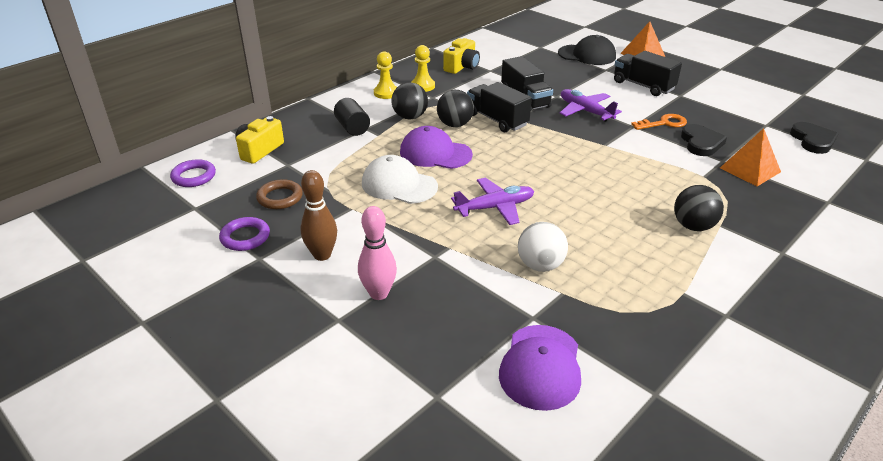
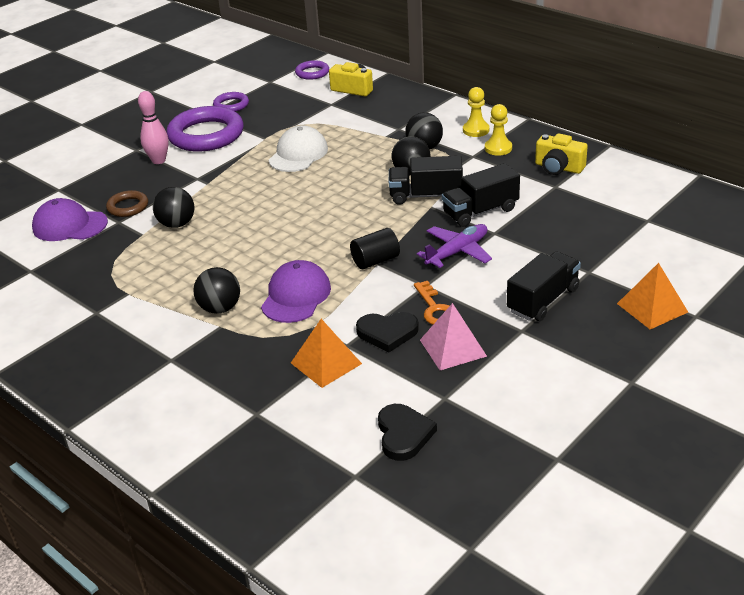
camera: 90 degrees right, 0 degrees up
brown ring [256,179,303,209] -> brown ring moved to [106,190,148,217]
brown bowling pin [300,170,337,261] -> purple ring [167,106,244,152]
black cylinder [334,98,370,136] -> black cylinder moved to [350,228,400,269]
purple cap [400,126,473,169] -> purple cap moved to [261,260,331,323]
purple plane [451,178,534,225] -> none
black truck [467,82,532,132] -> black truck turned 135 degrees counterclockwise [389,156,463,205]
white ball [518,222,568,272] -> black ball [153,187,194,228]
black cap [558,35,616,65] -> none
black heart [790,122,839,154] -> black heart turned 90 degrees counterclockwise [378,404,437,461]
none -> pink pyramid [420,303,487,370]

